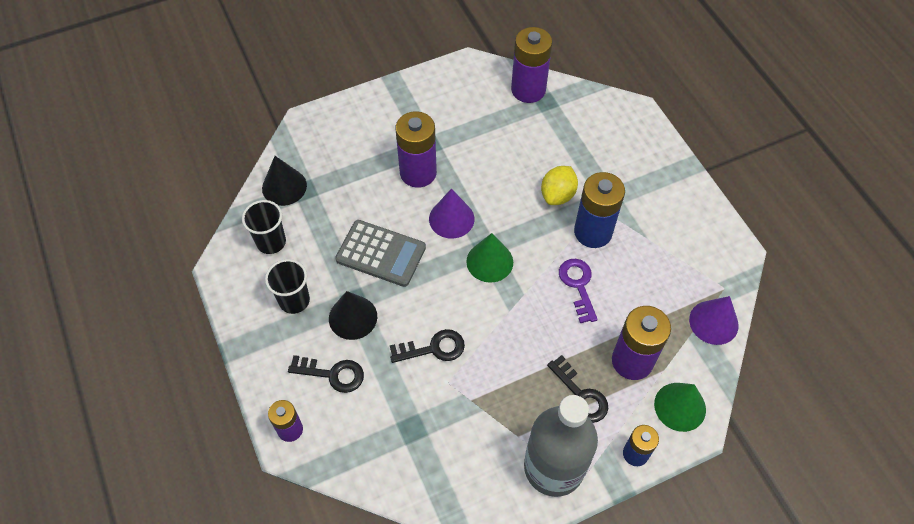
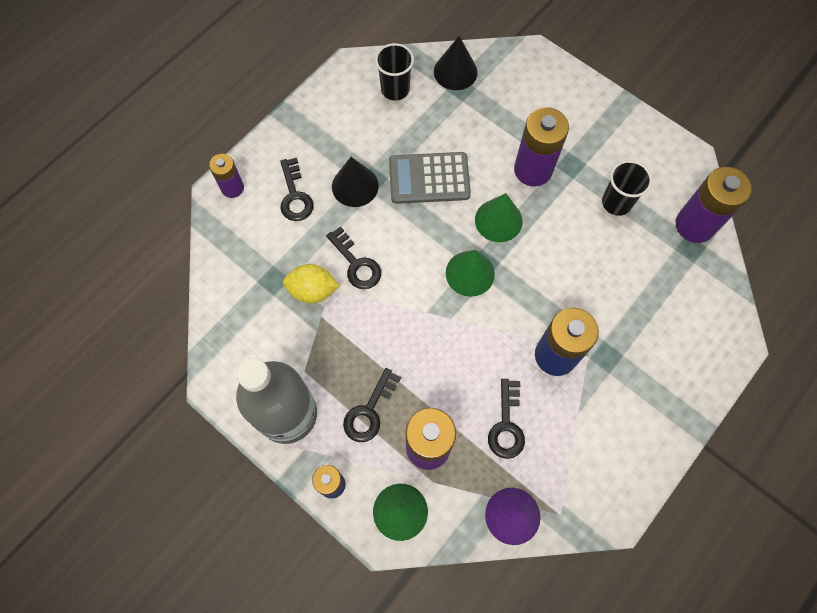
camera: 65 degrees right, 10 degrees up
black cup [265,259,310,314] -> black cup moved to [602,160,652,216]
grey calculator [335,220,426,287] -> grey calculator turned 90 degrees clockwise [389,152,471,204]
purple cone [429,189,474,238] -> green cone [475,193,523,242]
yellow lemon [541,166,578,205] -> yellow lemon moved to [283,264,340,303]
purple key [559,259,598,323] -> none
none -> black key [488,379,525,459]

